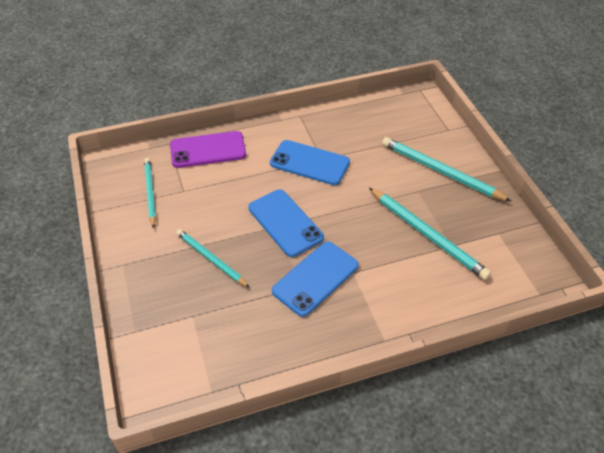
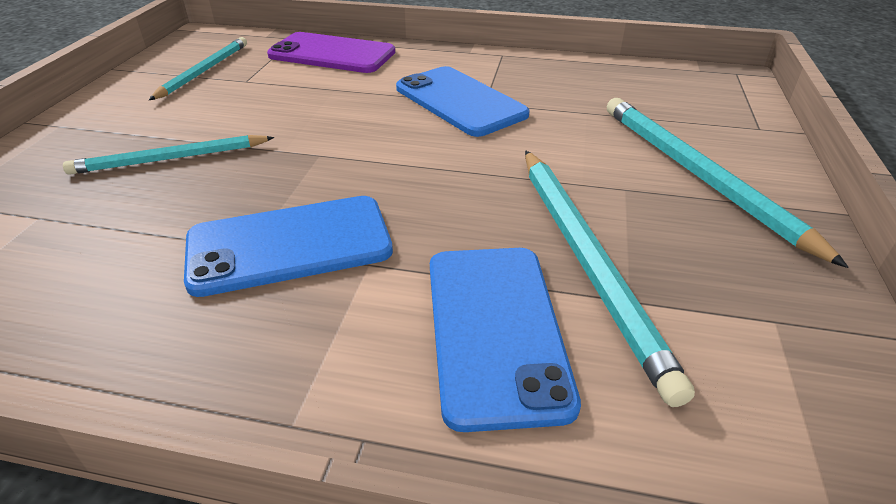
camera: 30 degrees right, 10 degrees down
turquoise pencil [176,229,250,288] -> turquoise pencil turned 90 degrees counterclockwise [63,135,275,175]
blue phone [248,189,324,257] -> blue phone moved to [430,248,581,432]

